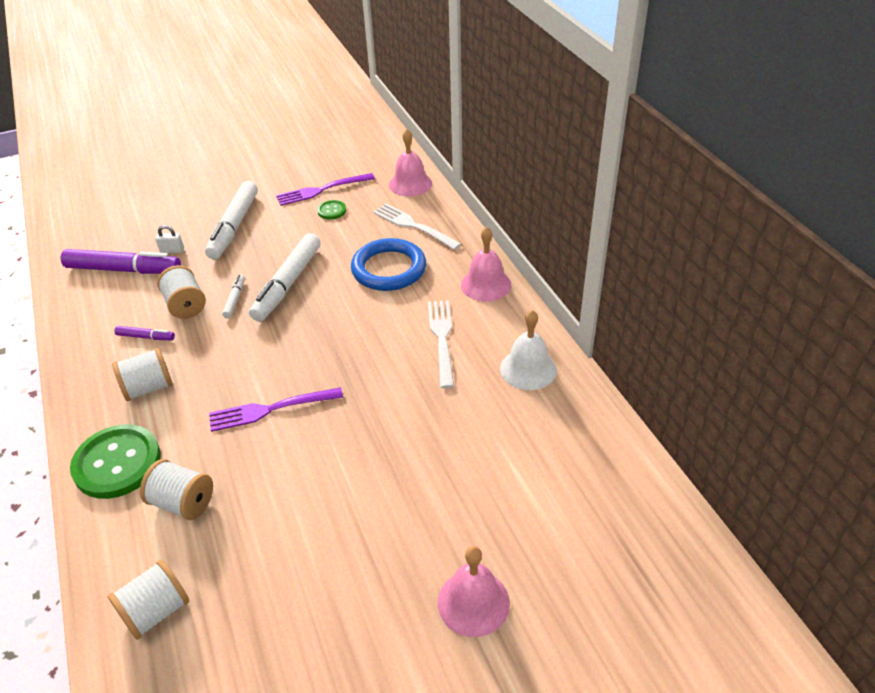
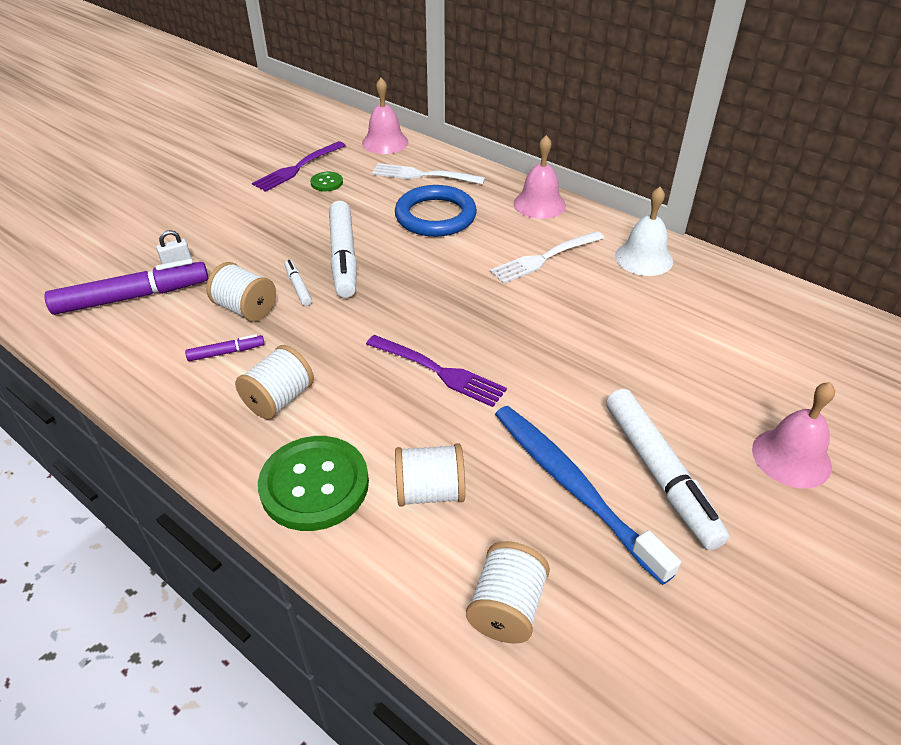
camera: 30 degrees left, 0 degrees up
white marker [205,181,258,260] -> white marker moved to [606,389,730,550]
purple fork [209,387,343,432] -> purple fork turned 105 degrees counterclockwise [366,335,507,407]
white fork [428,300,454,388] -> white fork turned 90 degrees counterclockwise [490,231,604,284]
none -> blue toothbrush [495,406,681,585]

